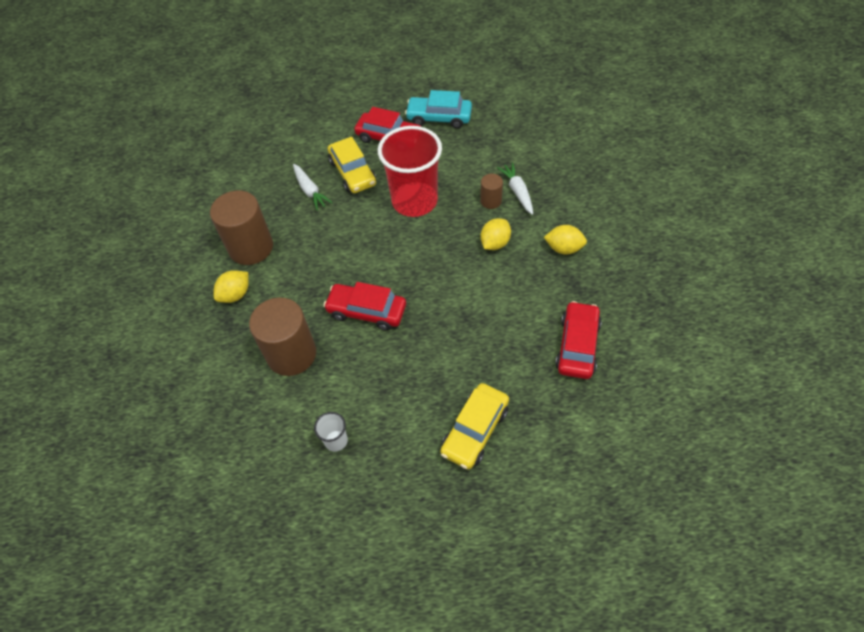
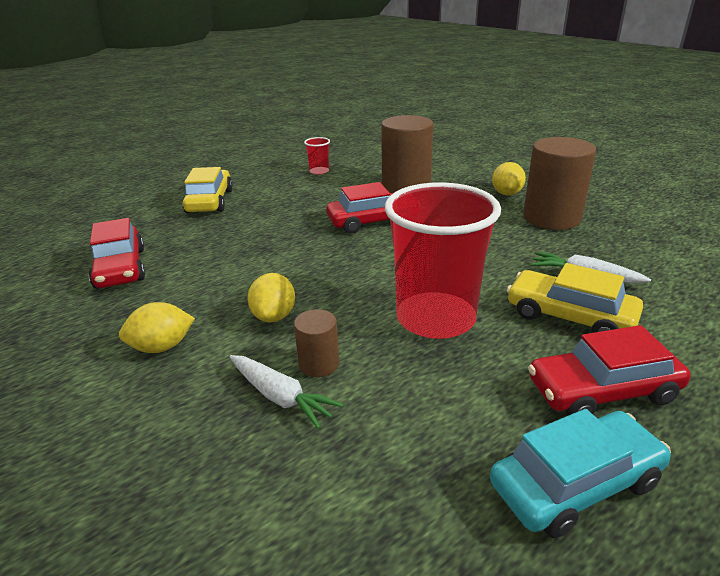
camera: 145 degrees right, 25 degrees down
white cup [314,412,348,452] -> red cup [304,137,330,175]

